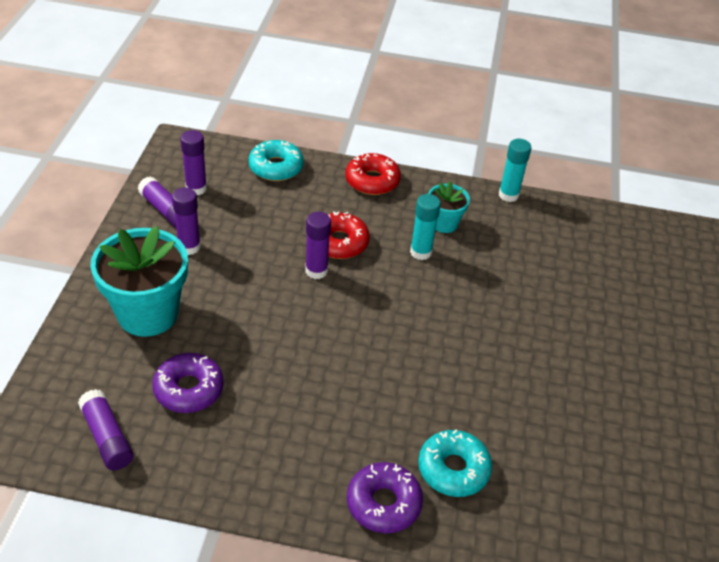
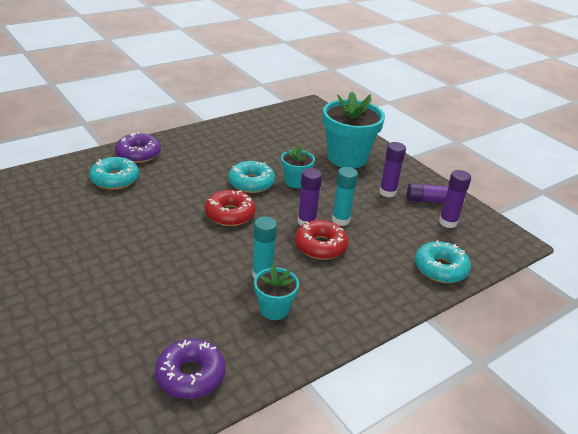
camera: 135 degrees right, 10 degrees down
purple glue stick [78,389,133,470] -> none
purple donut [152,353,224,413] -> purple donut moved to [155,339,226,399]
red donut [345,153,401,195] -> red donut moved to [205,190,256,226]
turquoise glue stick [499,139,531,202] -> turquoise glue stick moved to [332,167,358,226]
none -> turquoise donut [228,161,275,193]
none -> turquoise flower pot [281,145,315,188]

